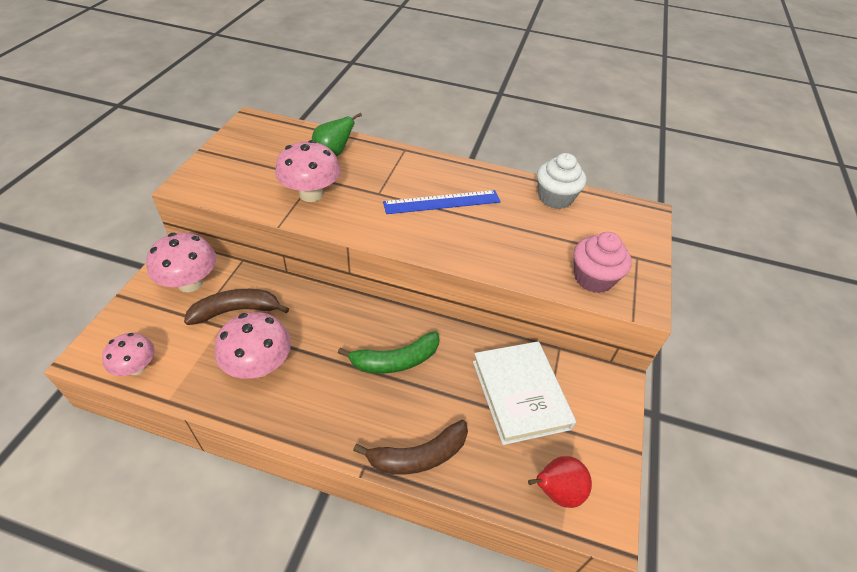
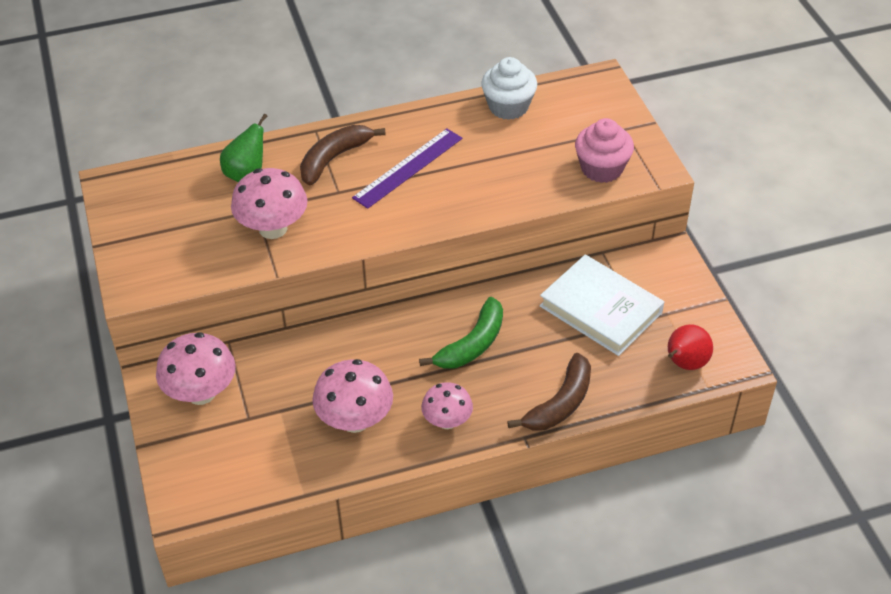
camera: 30 degrees left, 0 degrees up
pink mushroom [102,333,155,376] -> pink mushroom moved to [421,382,473,429]
brown banana [184,289,289,325] -> brown banana moved to [300,125,386,186]
blue ruler [383,190,501,214] -> purple ruler [352,128,462,209]

